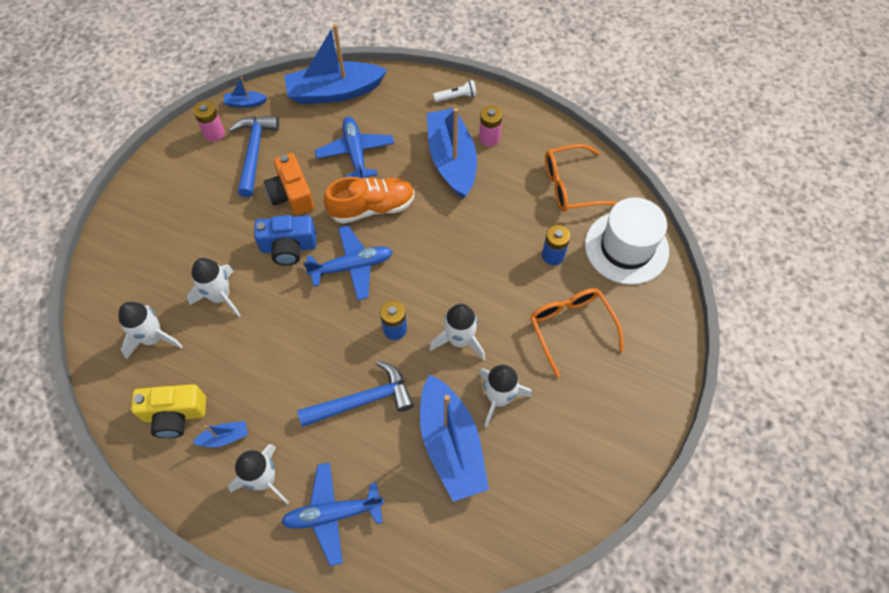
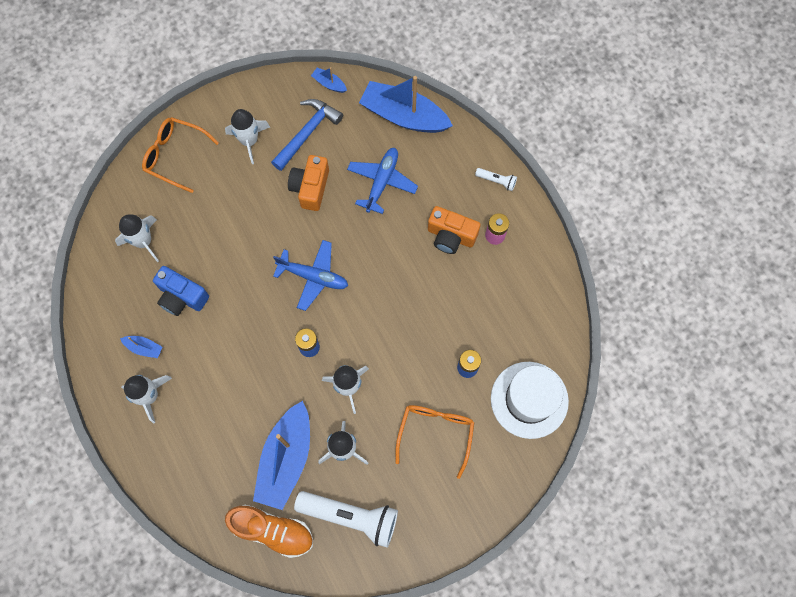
camera: 35 degrees right, 10 degrees up
yellow camera [131,384,206,438] -> none
white rocket [187,258,241,317] -> white rocket moved to [225,109,270,164]
pink battery [193,101,225,142] -> none
blue camera [254,215,316,266] -> blue camera moved to [153,266,209,316]
blue plane [281,462,384,566] -> none
blue hammer [297,360,414,427] -> none
orange shoe [324,177,415,224] -> orange shoe moved to [225,505,313,558]
blue boat [427,108,477,199] -> orange camera [428,206,481,254]
orange glasses [545,144,618,212] -> orange glasses moved to [142,117,219,193]
none -> white flashlight [294,491,398,547]

